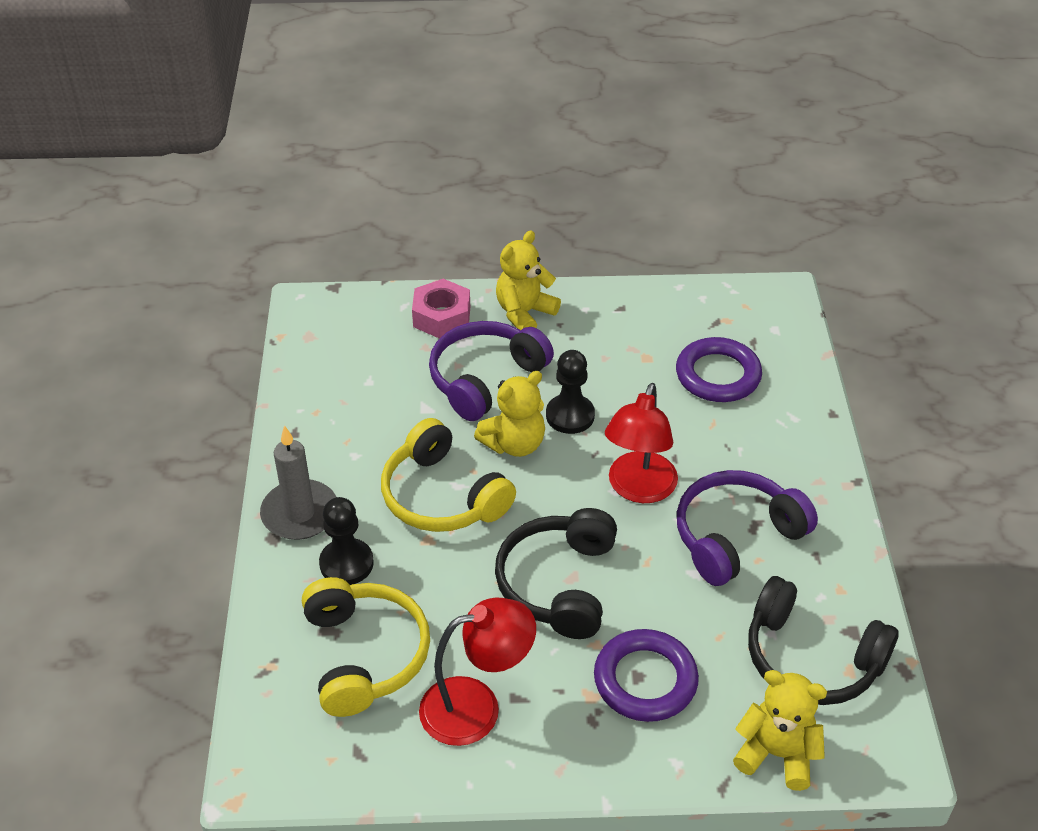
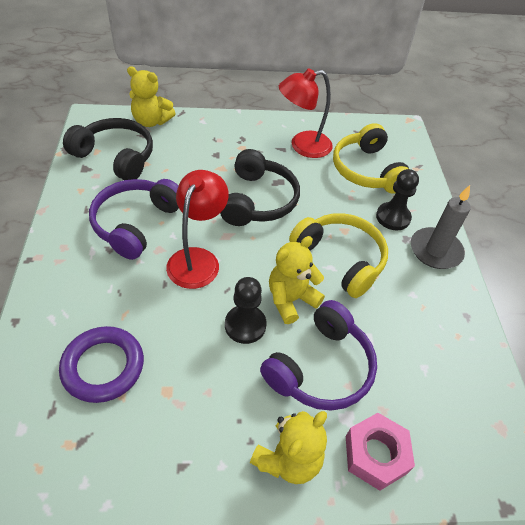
camera: 175 degrees right, 5 degrees up
purple ring [594,629,699,722] -> none
purple headphones [677,470,818,586] -> purple headphones turned 150 degrees clockwise [89,179,179,260]

